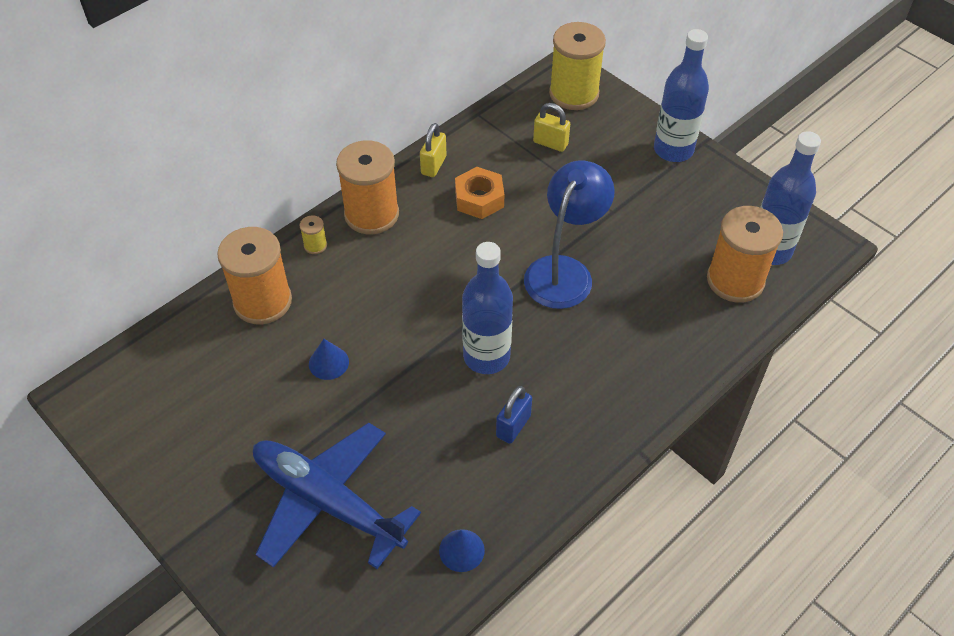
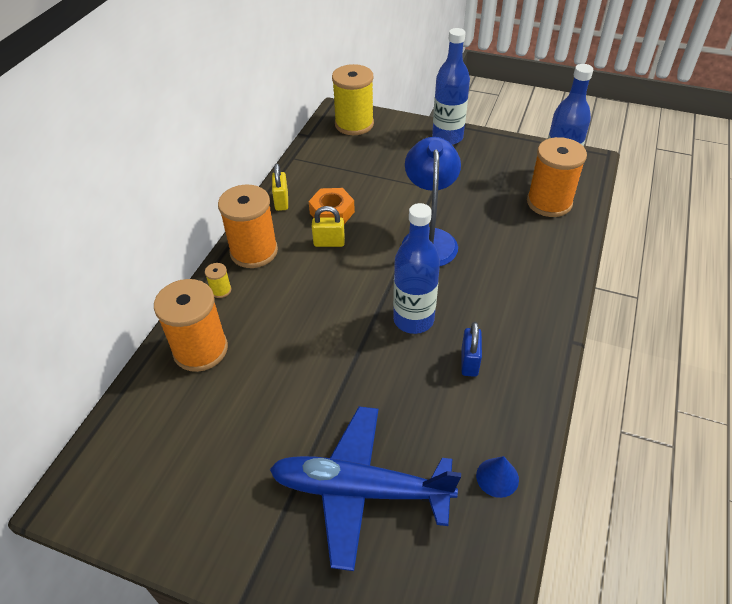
camera: 25 degrees left, 5 degrees down
blue cone [309,339,349,380] -> none
yellow padlock [533,103,570,152] -> yellow padlock moved to [312,206,345,247]

